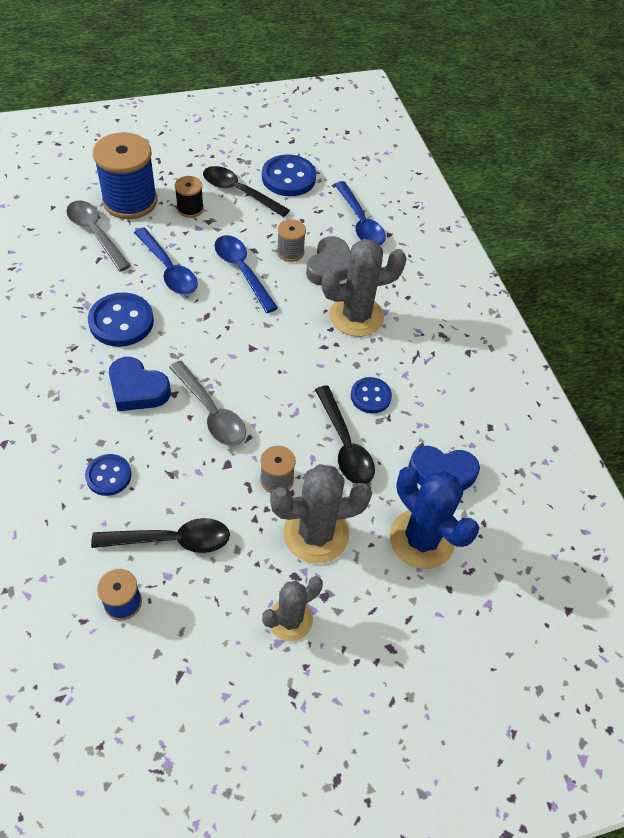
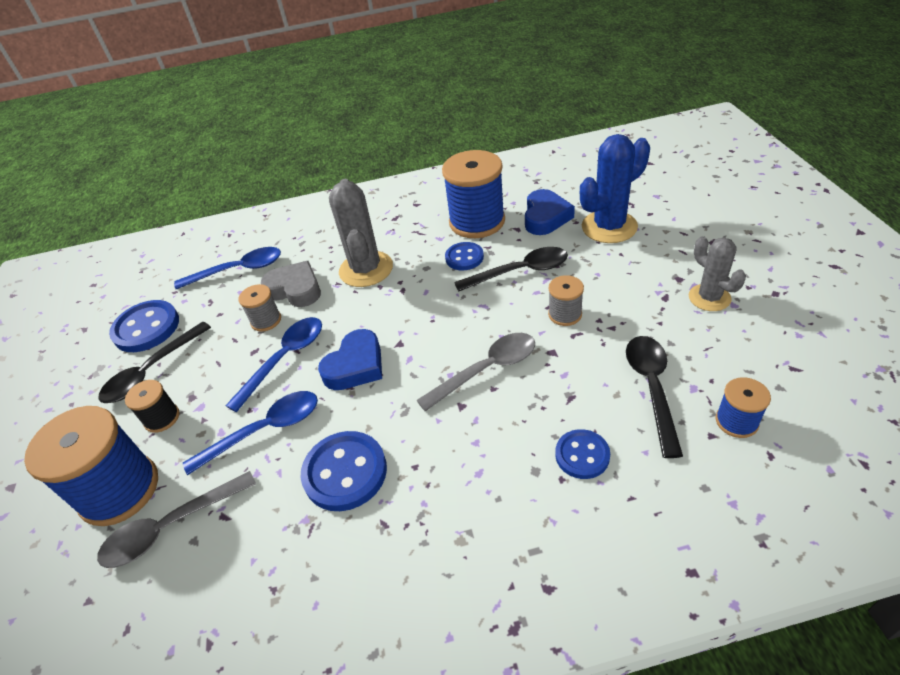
camera: 75 degrees left, 10 degrees down
blue heart [109,357,171,411] -> blue heart moved to [318,329,382,390]
blue spoon [214,235,278,313] -> blue spoon turned 150 degrees clockwise [225,317,322,412]
grey cactus [270,464,372,563] -> none
none -> blue spool [442,150,505,238]

